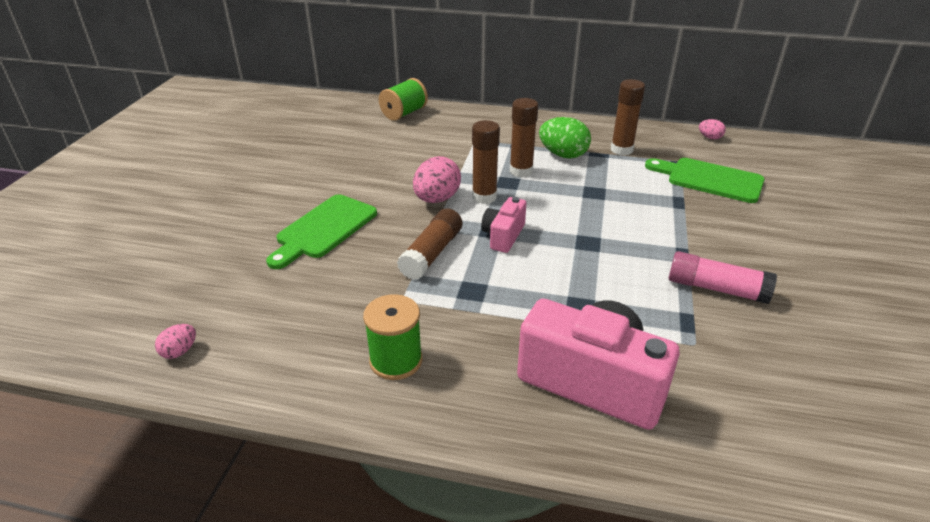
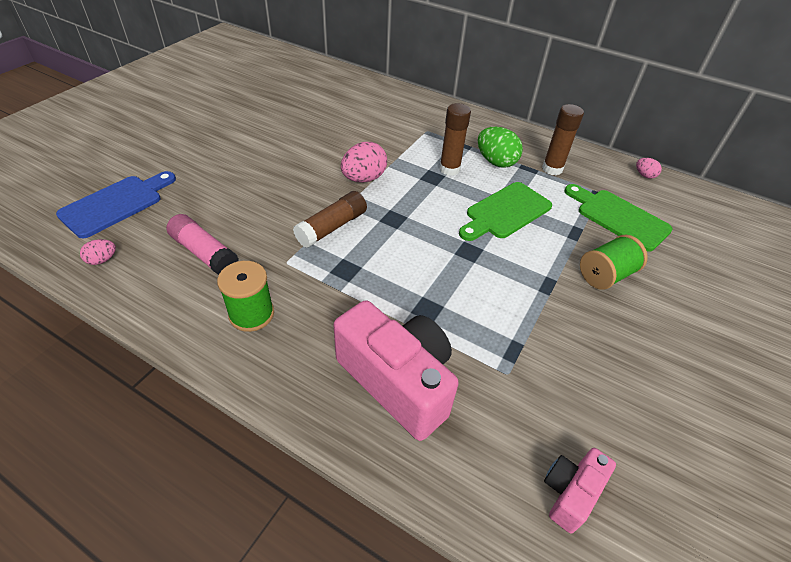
camera: 15 degrees right, 10 degrees up
green cutting board [266,194,377,269] -> green cutting board moved to [459,182,552,241]
green spool [379,78,428,121] -> green spool moved to [580,235,648,290]
brown glue stick [472,120,500,204] -> none
pink camera [481,197,526,253] -> pink camera moved to [544,448,616,533]
pink glue stick [669,251,777,304] -> pink glue stick moved to [166,214,239,275]
none -> blue cutting board [56,171,176,238]

